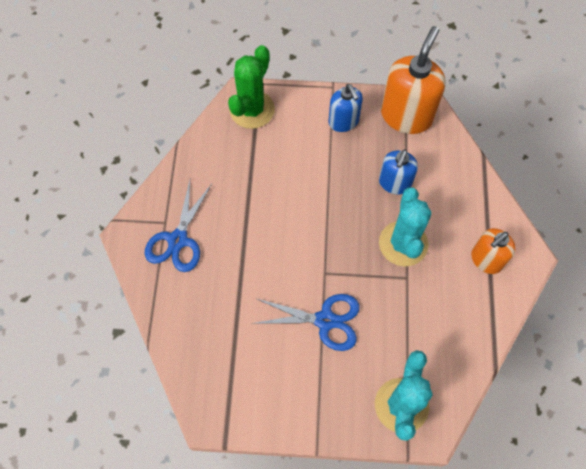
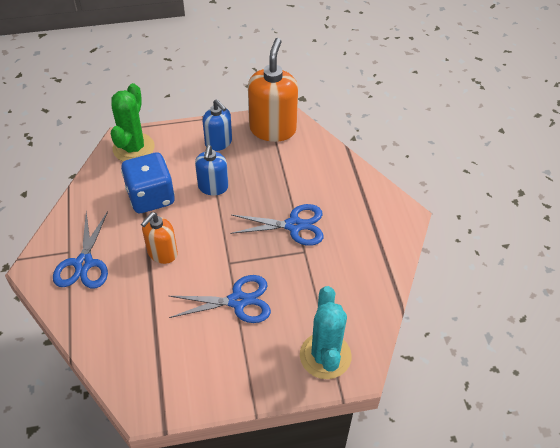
camera: 15 degrees left, 15 degrees down
blue soap dispenser [379,150,418,195] -> blue soap dispenser moved to [195,145,228,195]
turquoise cactus [379,187,432,267] -> blue scissors [230,204,323,246]
orange soap dispenser [471,228,516,274] -> orange soap dispenser moved to [141,212,178,264]
none -> blue dice [121,152,175,213]

